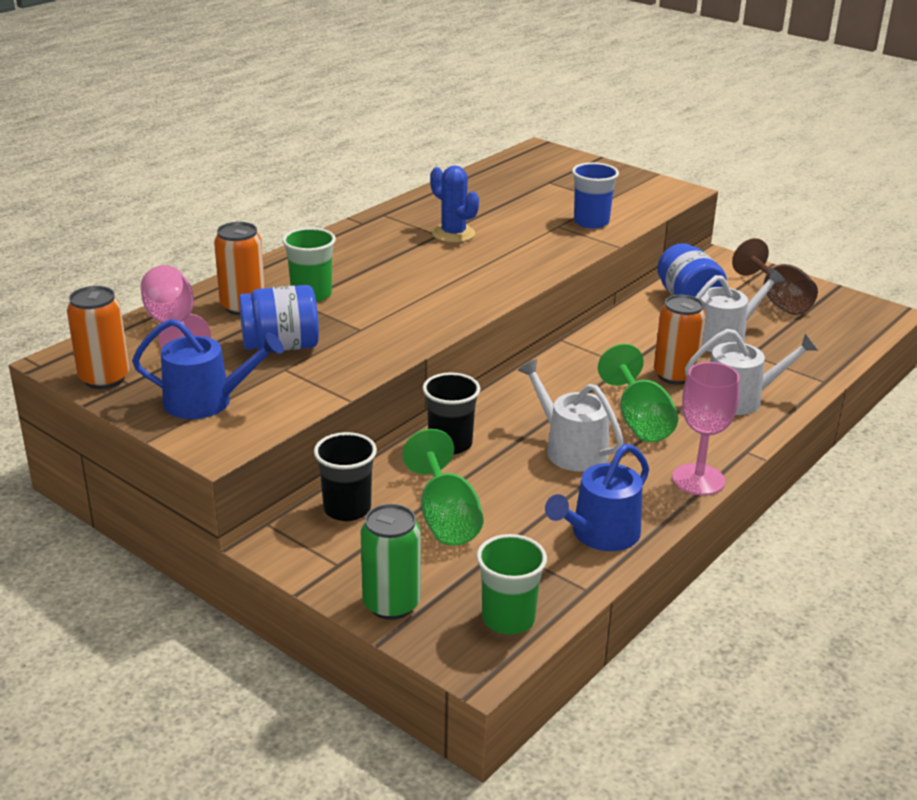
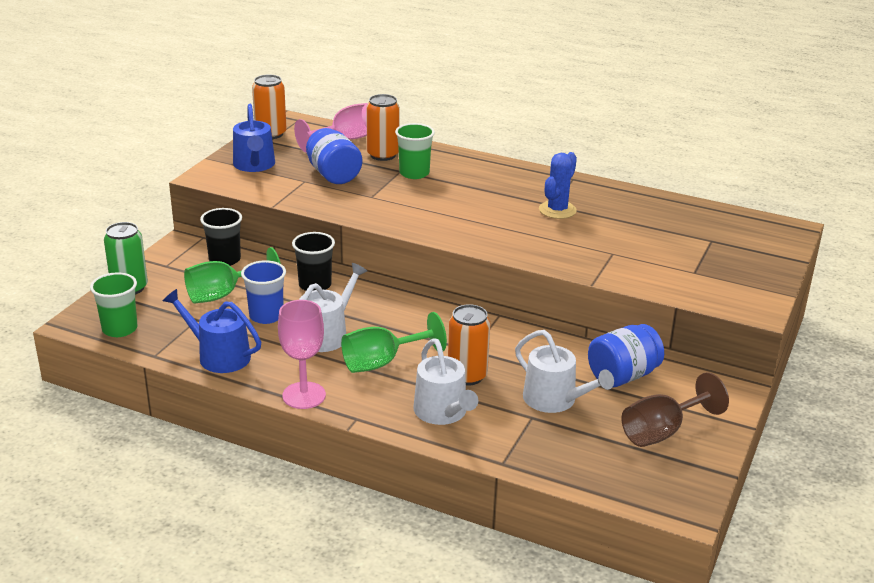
camera: 75 degrees right, 0 degrees up
blue cup [572,162,619,229] -> blue cup moved to [241,260,286,324]

